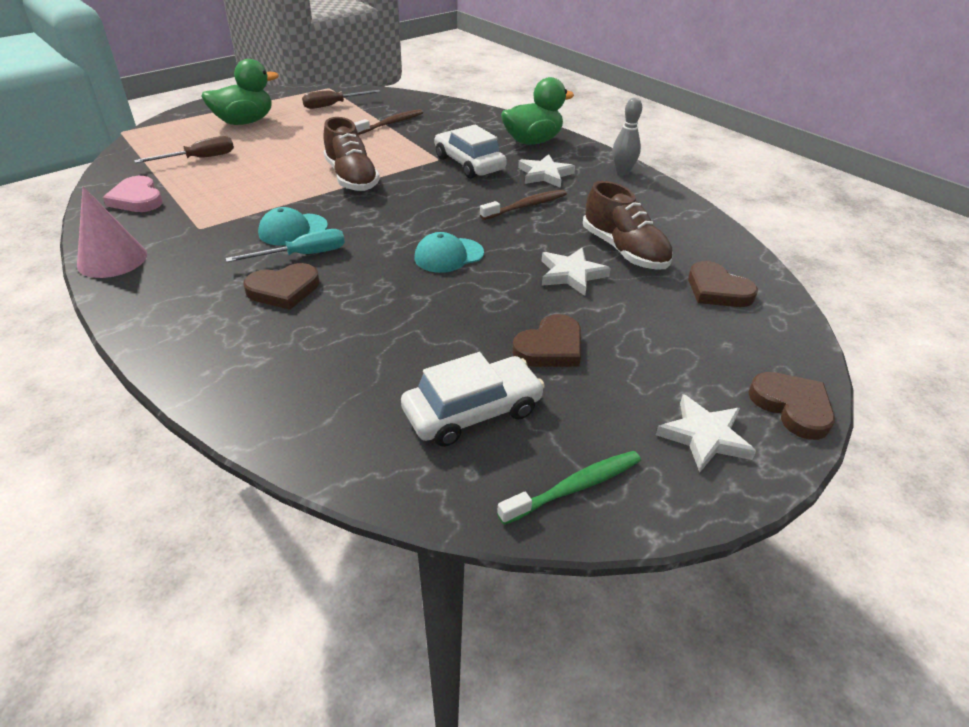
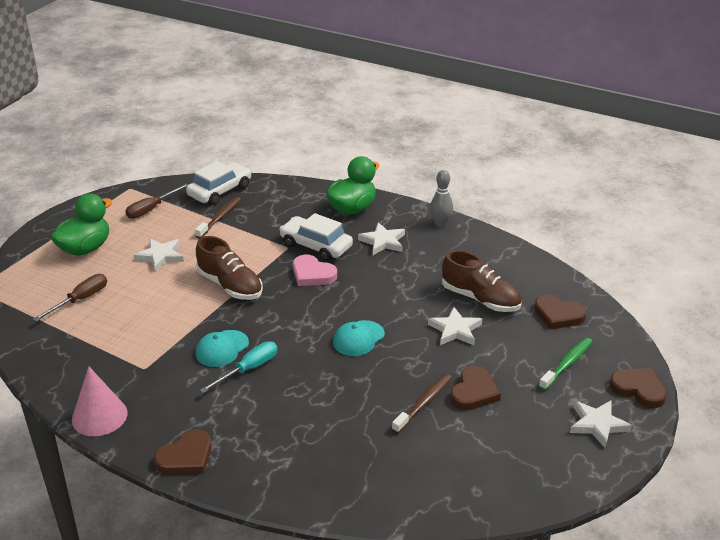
camera: 20 degrees left, 5 degrees down
pink heart [103,176,163,212] -> pink heart moved to [293,255,337,286]
brown heart [243,263,319,310] -> brown heart moved to [154,429,212,475]
white car [401,352,545,447] -> white car moved to [186,161,251,205]
brown toothbrush [480,190,567,220] -> brown toothbrush moved to [392,374,452,434]
green toothbrush [497,451,641,525] -> green toothbrush moved to [539,338,592,390]
none -> white star [134,238,184,272]

